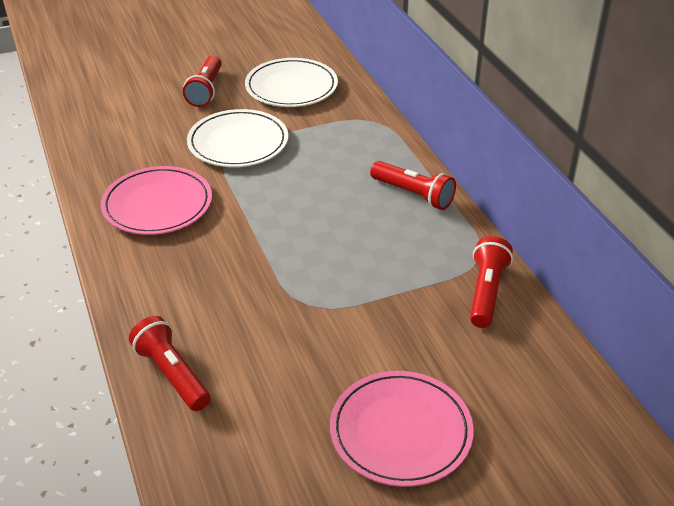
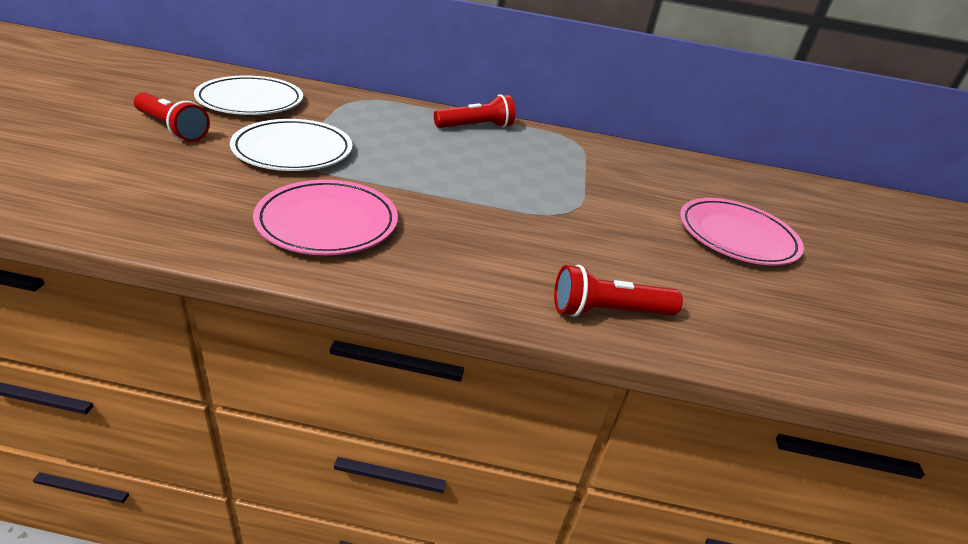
camera: 65 degrees left, 5 degrees down
red flashlight [470,236,513,328] -> none

